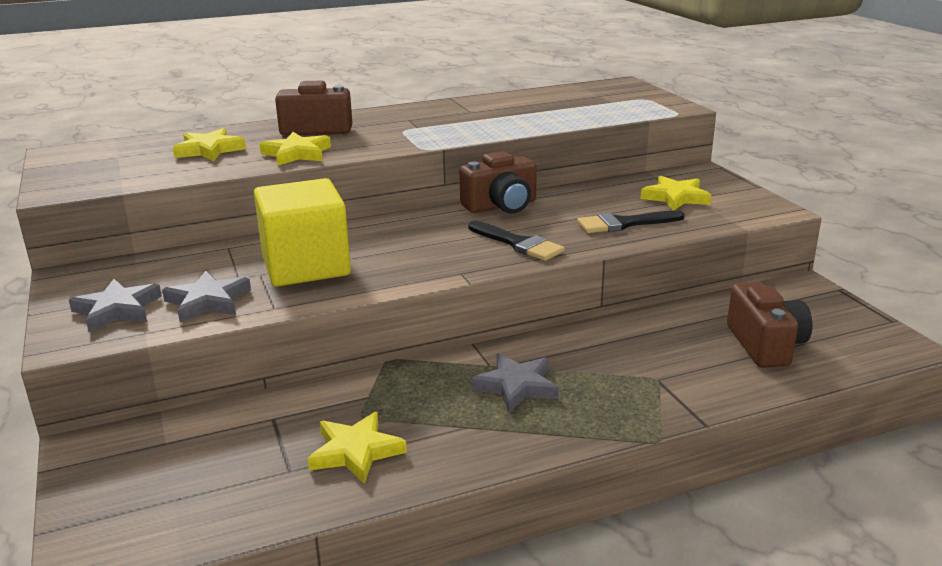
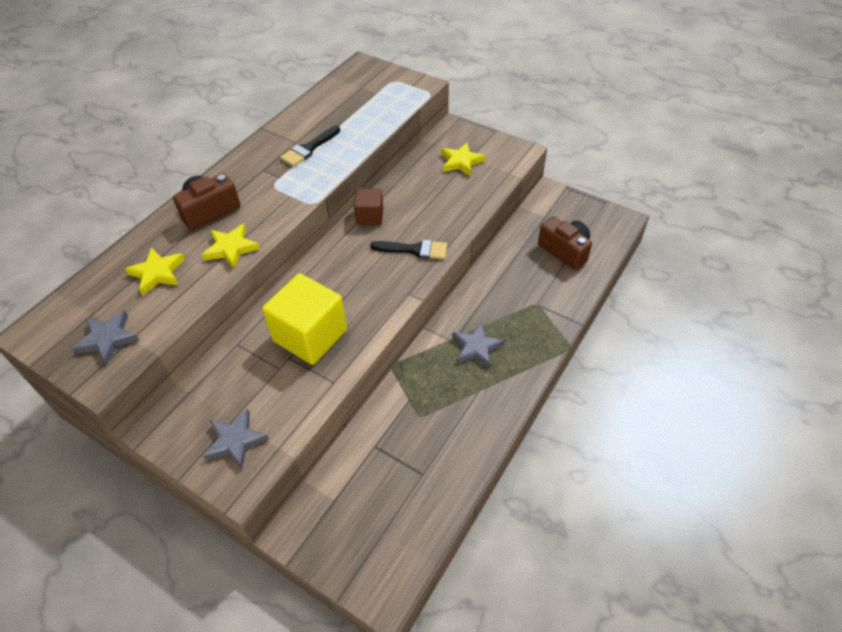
camera: 35 degrees left, 25 degrees up
grey star [162,271,251,322] -> grey star moved to [71,310,139,365]
yellow star [308,412,407,484] -> none
brown camera [459,151,537,213] -> brown cube [354,189,383,225]
black brush [577,210,685,233] -> black brush moved to [280,125,340,167]

